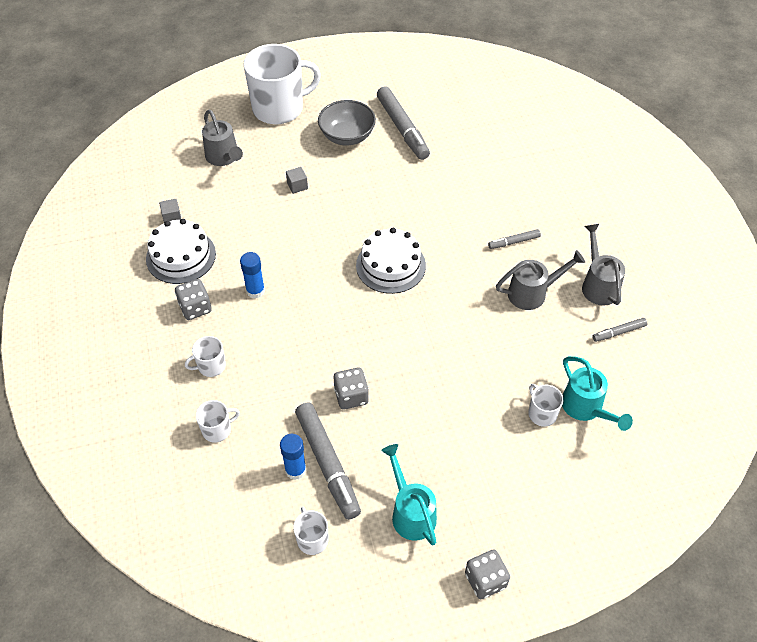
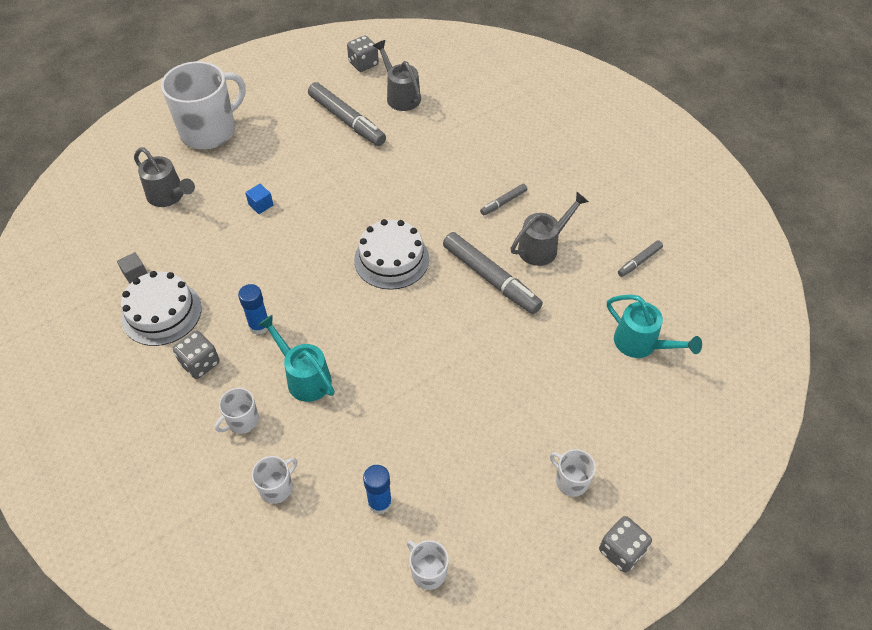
camera: 20 degrees left, 0 degrees up
grey cube [286,167,308,194] -> blue cube [245,184,273,214]
grey marker [295,403,361,520] -> grey marker moved to [443,232,543,314]
grey bowl [318,100,376,145] -> none
grey dice [334,368,369,410] -> grey dice moved to [347,35,379,72]
turquoise watering can [381,444,437,545] -> turquoise watering can moved to [258,315,335,402]
white mug [528,384,563,427] -> white mug moved to [550,449,596,497]
grey watering can [582,224,625,306] -> grey watering can moved to [373,40,421,111]

